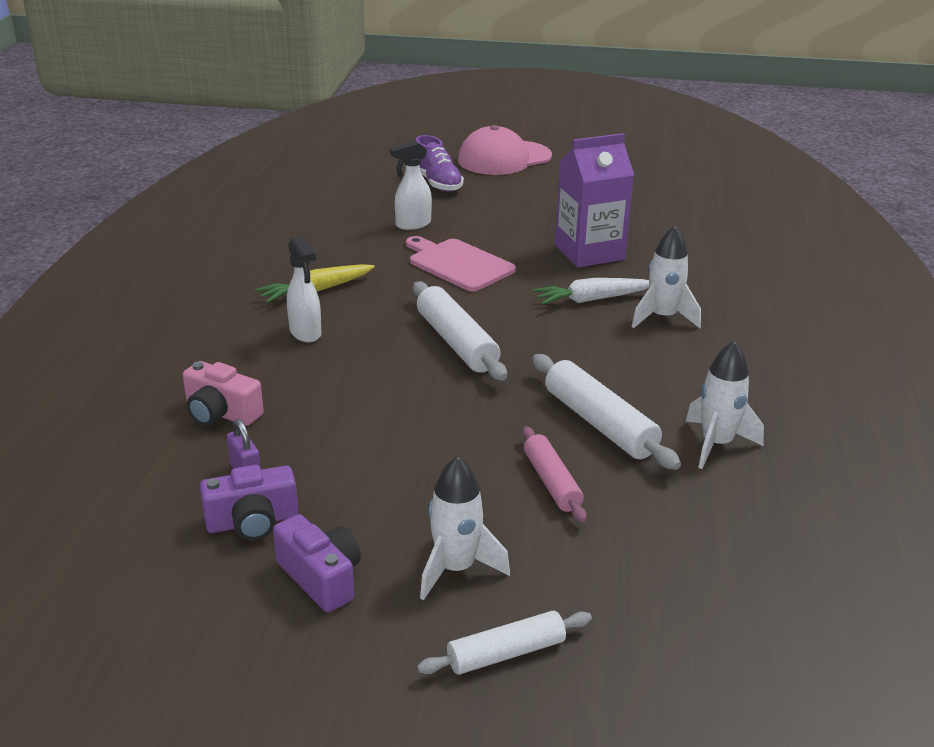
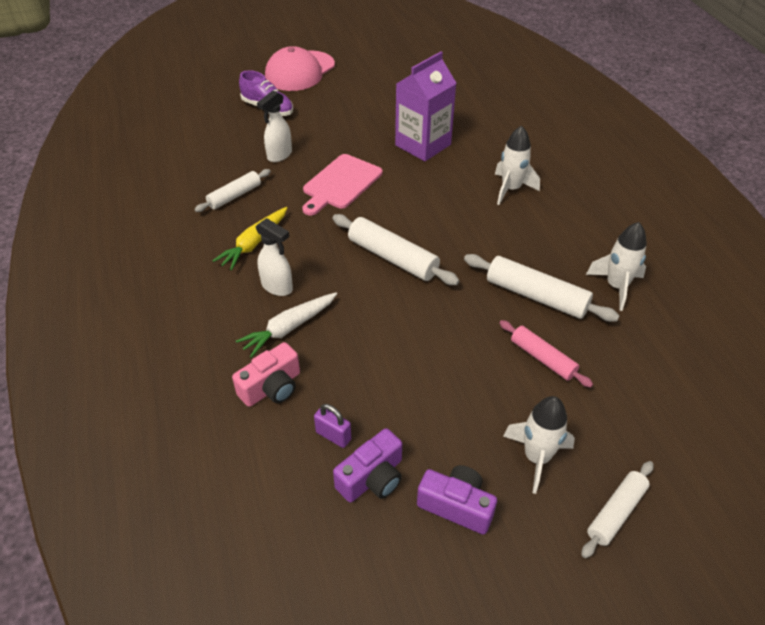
camera: 25 degrees left, 15 degrees up
pink camera [183,361,264,426] -> pink camera turned 45 degrees counterclockwise [232,342,300,407]
pink cutting board [406,236,516,291] -> pink cutting board turned 75 degrees counterclockwise [302,154,382,215]
white carrot [533,278,649,305] -> white carrot moved to [236,292,337,358]
none -> white rolling pin [194,169,271,212]

